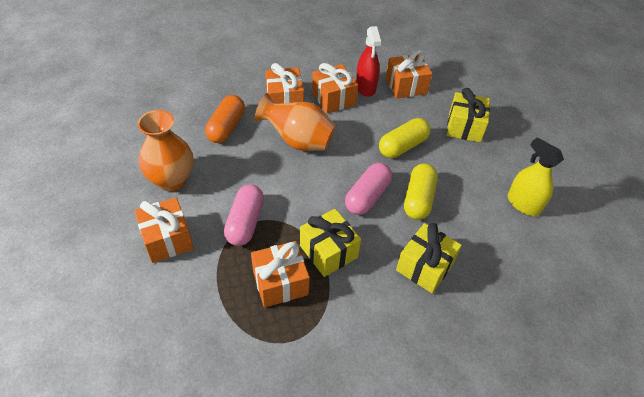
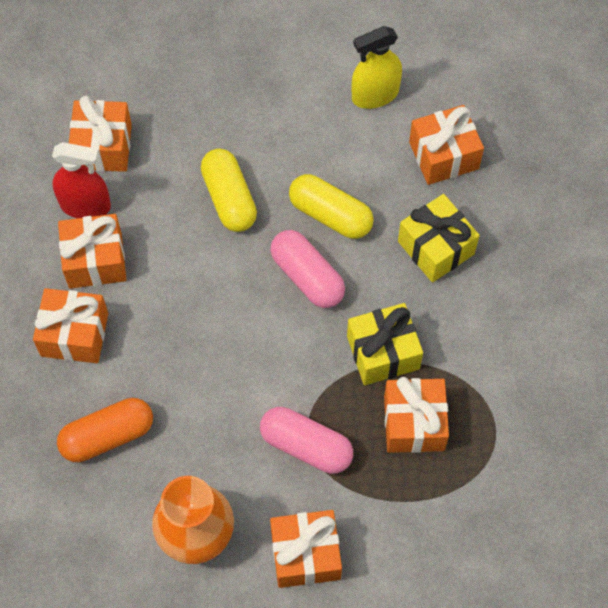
camera: 70 degrees left, 15 degrees up
orange capsule [205,95,245,143] -> orange capsule turned 60 degrees counterclockwise [57,398,153,462]
orange vase [255,93,336,151] -> none
yellow gift [447,88,490,142] -> none
none -> orange gift [409,105,484,185]

